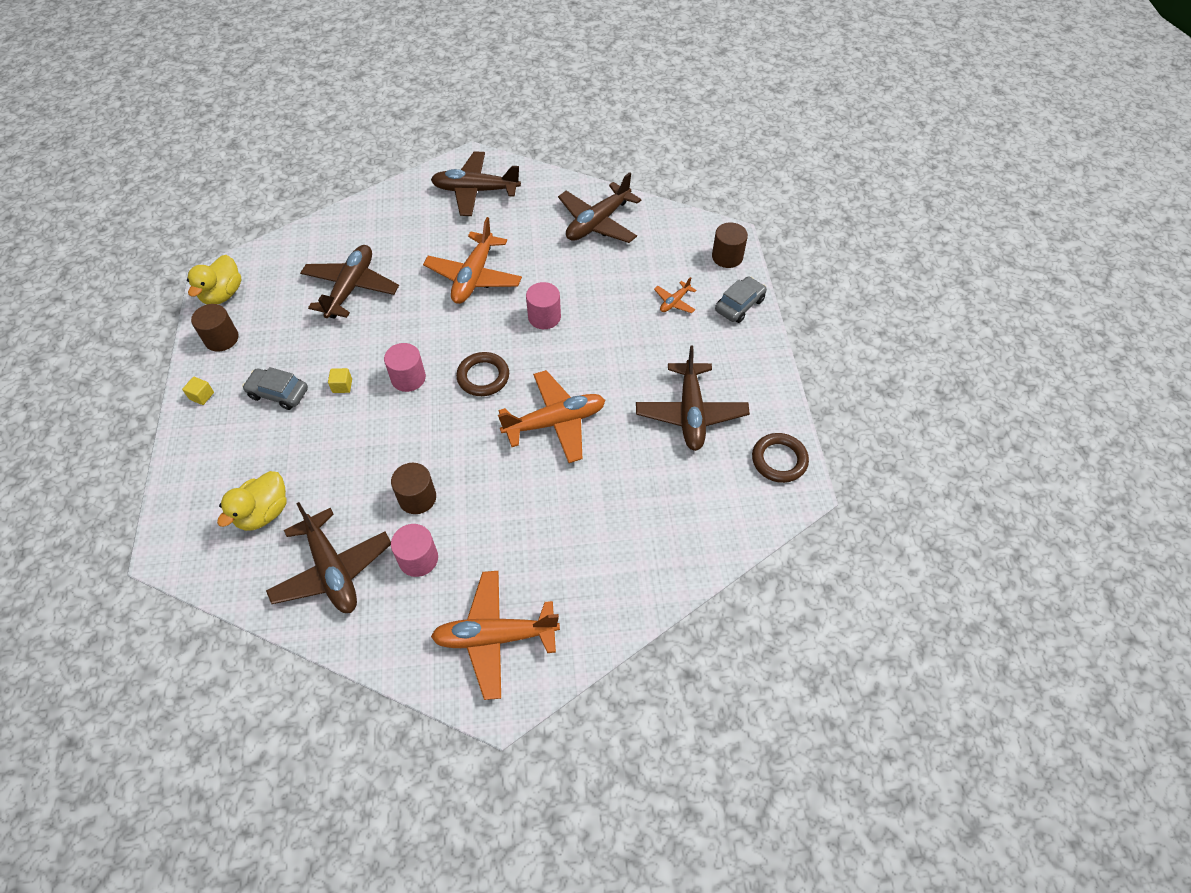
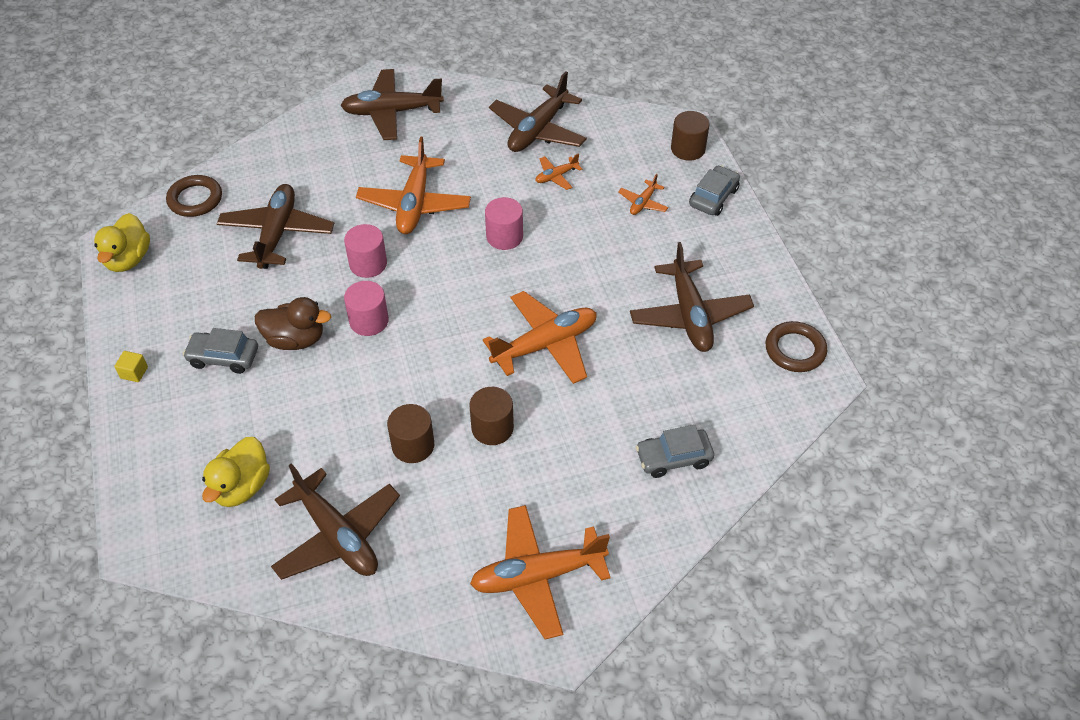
camera: 10 degrees left, 5 degrees down
brown cylinder [191,304,239,352] -> brown cylinder moved to [470,387,514,445]
yellow cube [328,368,352,393] -> brown duck [255,297,331,350]
pink cylinder [391,524,438,577] -> pink cylinder moved to [344,224,387,278]
brown ring [456,352,509,396] -> brown ring moved to [166,175,222,217]
none -> orange plane [535,153,582,190]
none -> grey car [636,425,714,478]

